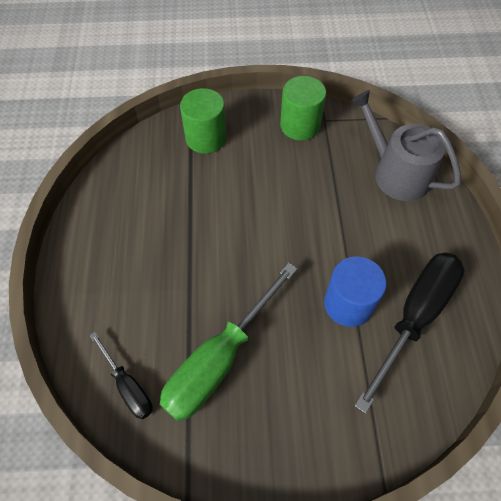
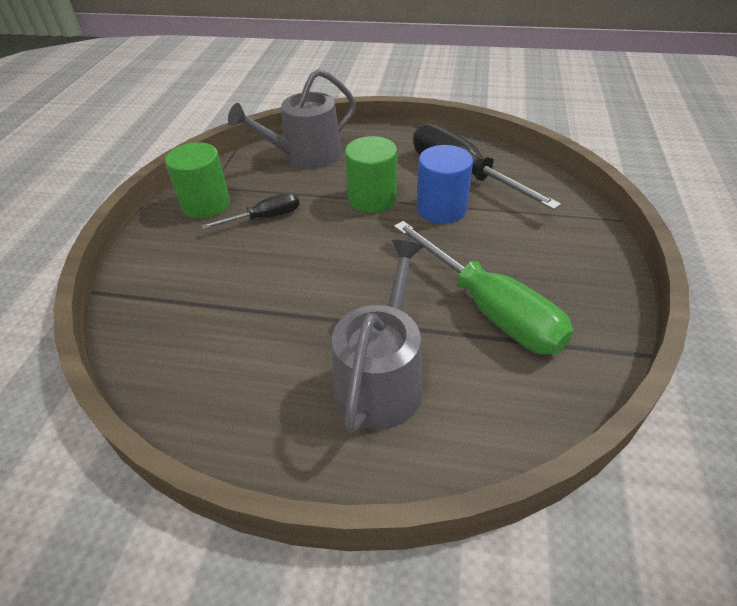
camera: 75 degrees left, 15 degrees down
black screwdriver [89,332,153,419] -> black screwdriver moved to [201,192,300,229]
green cylinder [180,88,226,154] -> green cylinder moved to [345,136,397,213]
none -> grey watering can [332,240,424,432]

